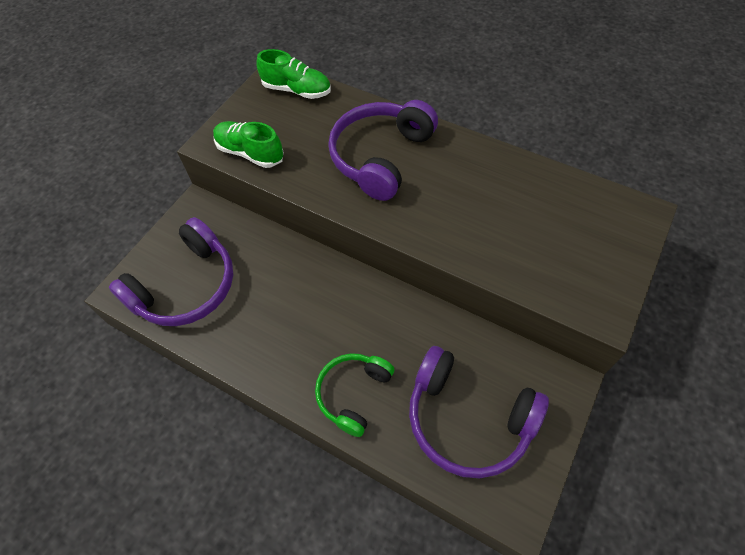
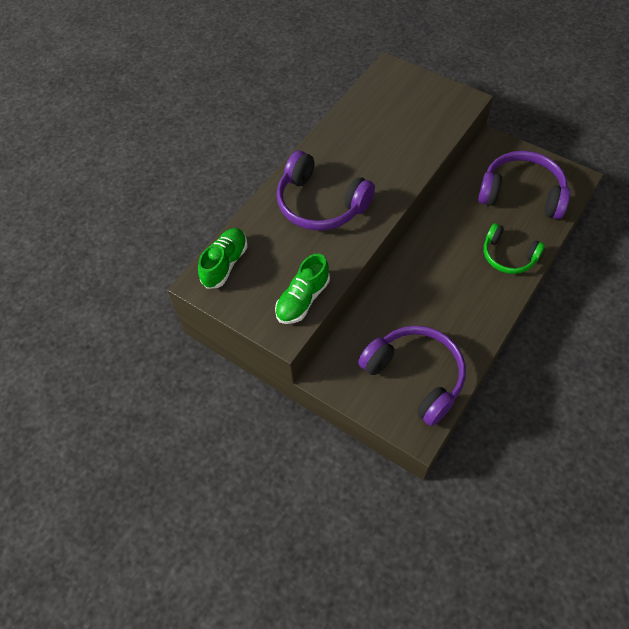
camera: 85 degrees left, 0 degrees up
purple headphones [409,346,549,478] -> purple headphones turned 105 degrees counterclockwise [478,151,571,219]

